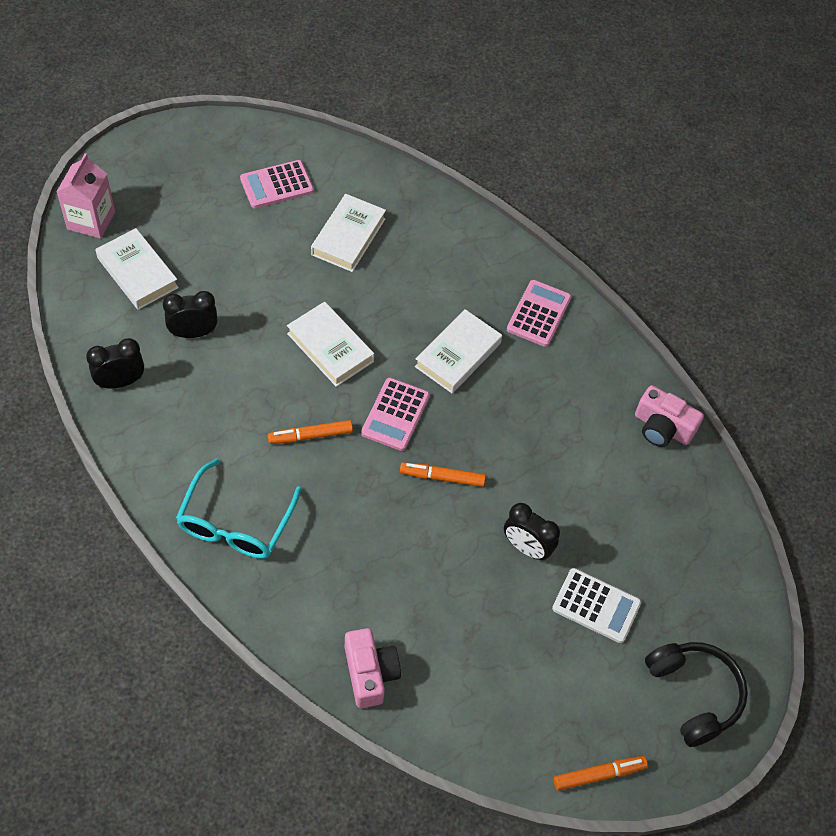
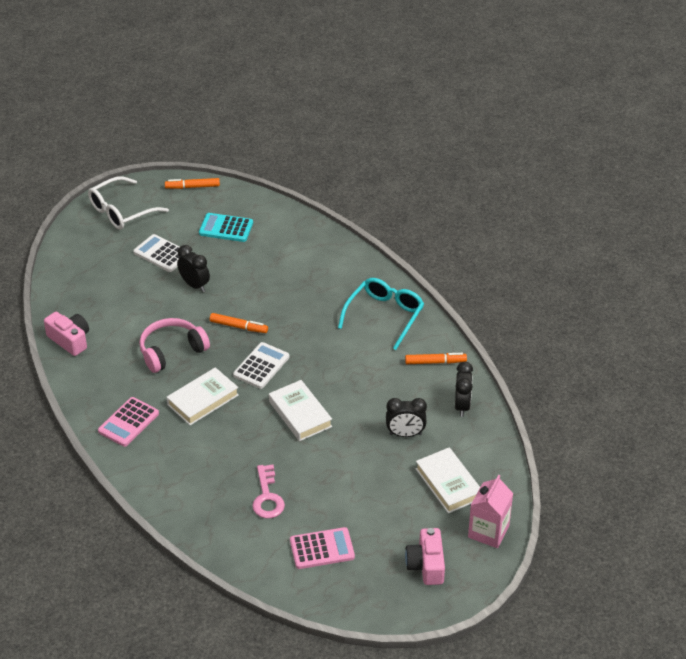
camera: 165 degrees left, 15 degrees down
black clock [86,338,144,389] -> black clock turned 75 degrees counterclockwise [455,362,473,417]
orange marker [268,420,353,444] -> orange marker moved to [405,353,467,364]
white book [311,194,386,272] -> pink key [252,465,285,518]
pink camera [345,628,401,708] -> pink camera moved to [405,528,445,585]
pink calculator [361,378,430,451] -> white calculator [233,342,289,389]
black headphones [645,642,748,747] -> white glasses [88,176,169,230]
none -> pink headphones [139,318,210,373]
none -> turquoise calculator [199,213,253,242]

